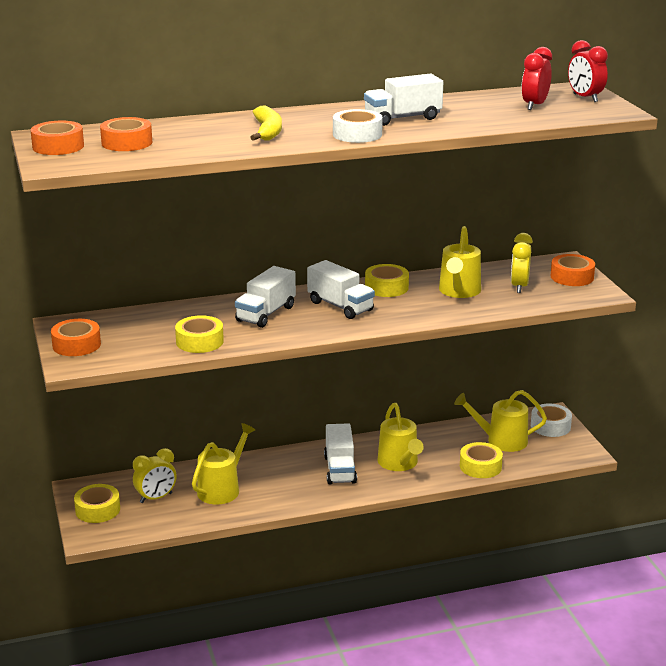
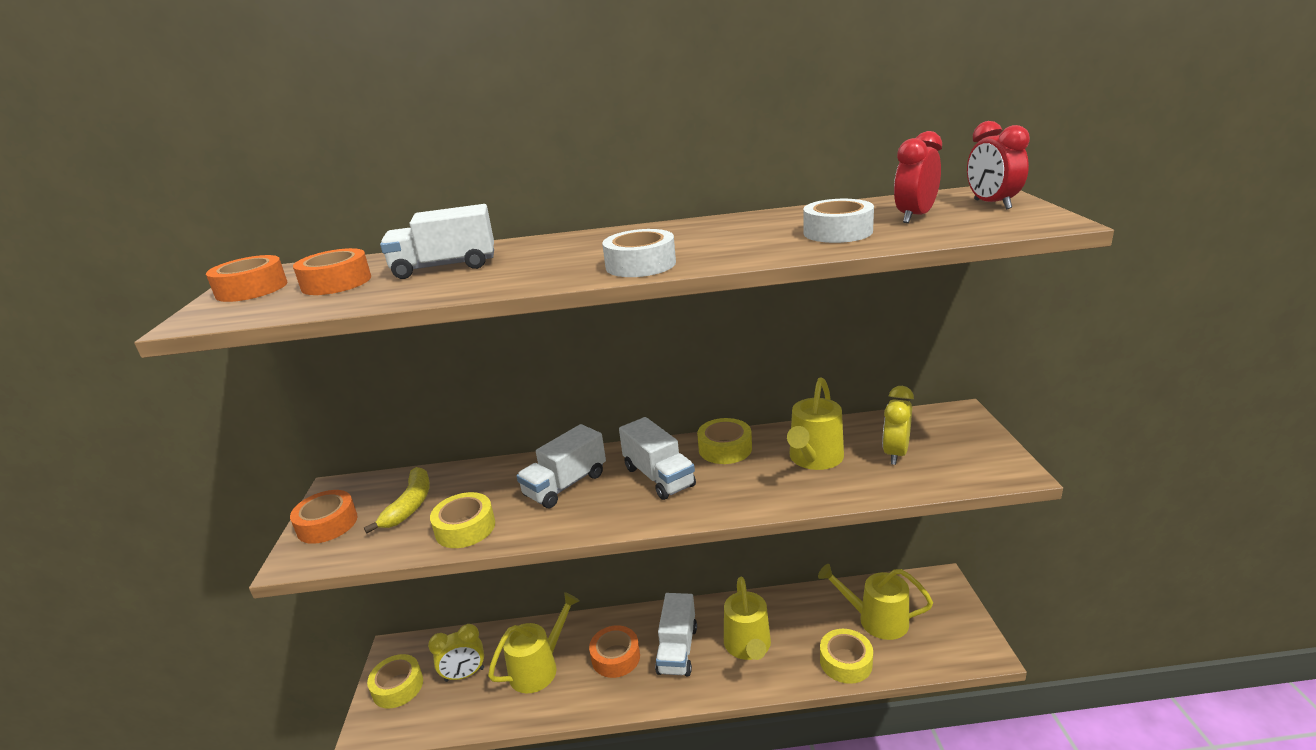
camera: 15 degrees right, 0 degrees up
yellow banana [250,105,282,141] -> yellow banana moved to [364,467,430,533]
white truck [364,73,443,126] -> white truck moved to [380,204,494,279]
white tape [531,404,572,437] -> white tape moved to [804,199,874,243]
orange tape [551,254,595,286] -> orange tape moved to [589,625,640,678]

